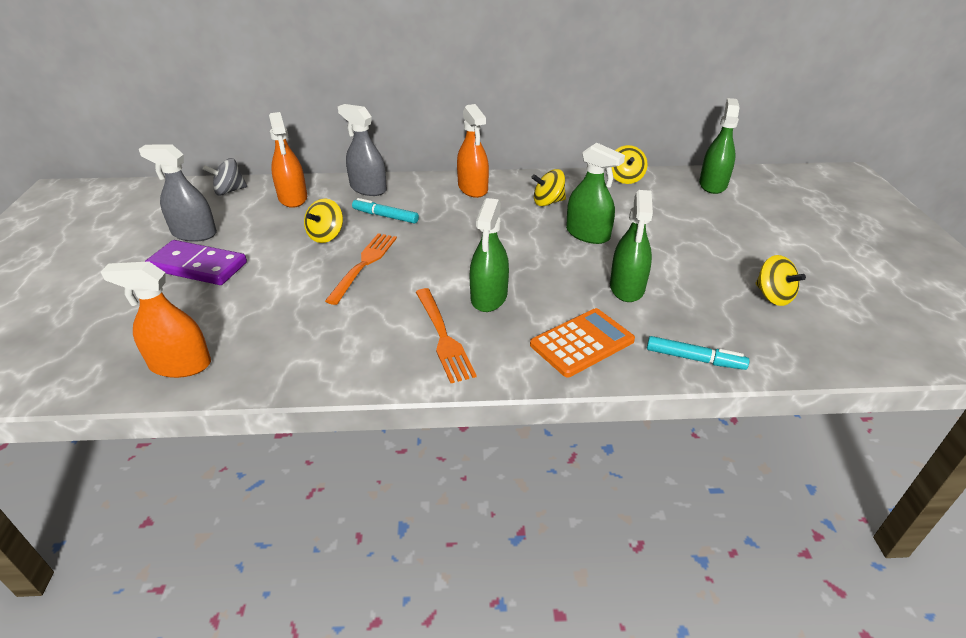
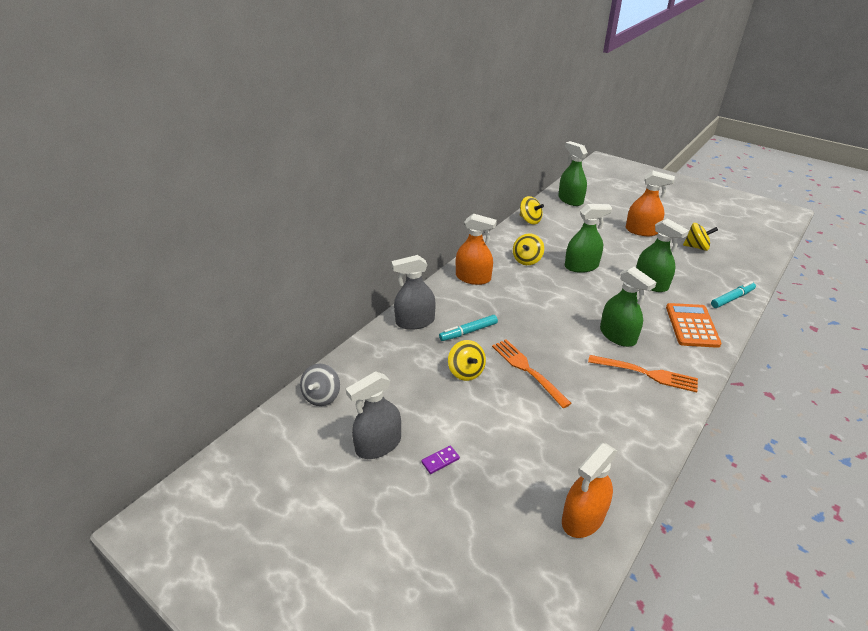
camera: 50 degrees left, 0 degrees up
purple domino [145,240,247,285] -> purple domino [421,445,460,474], size x0.40
orange spray bottle [269,112,307,208] -> orange spray bottle moved to [626,171,675,236]

